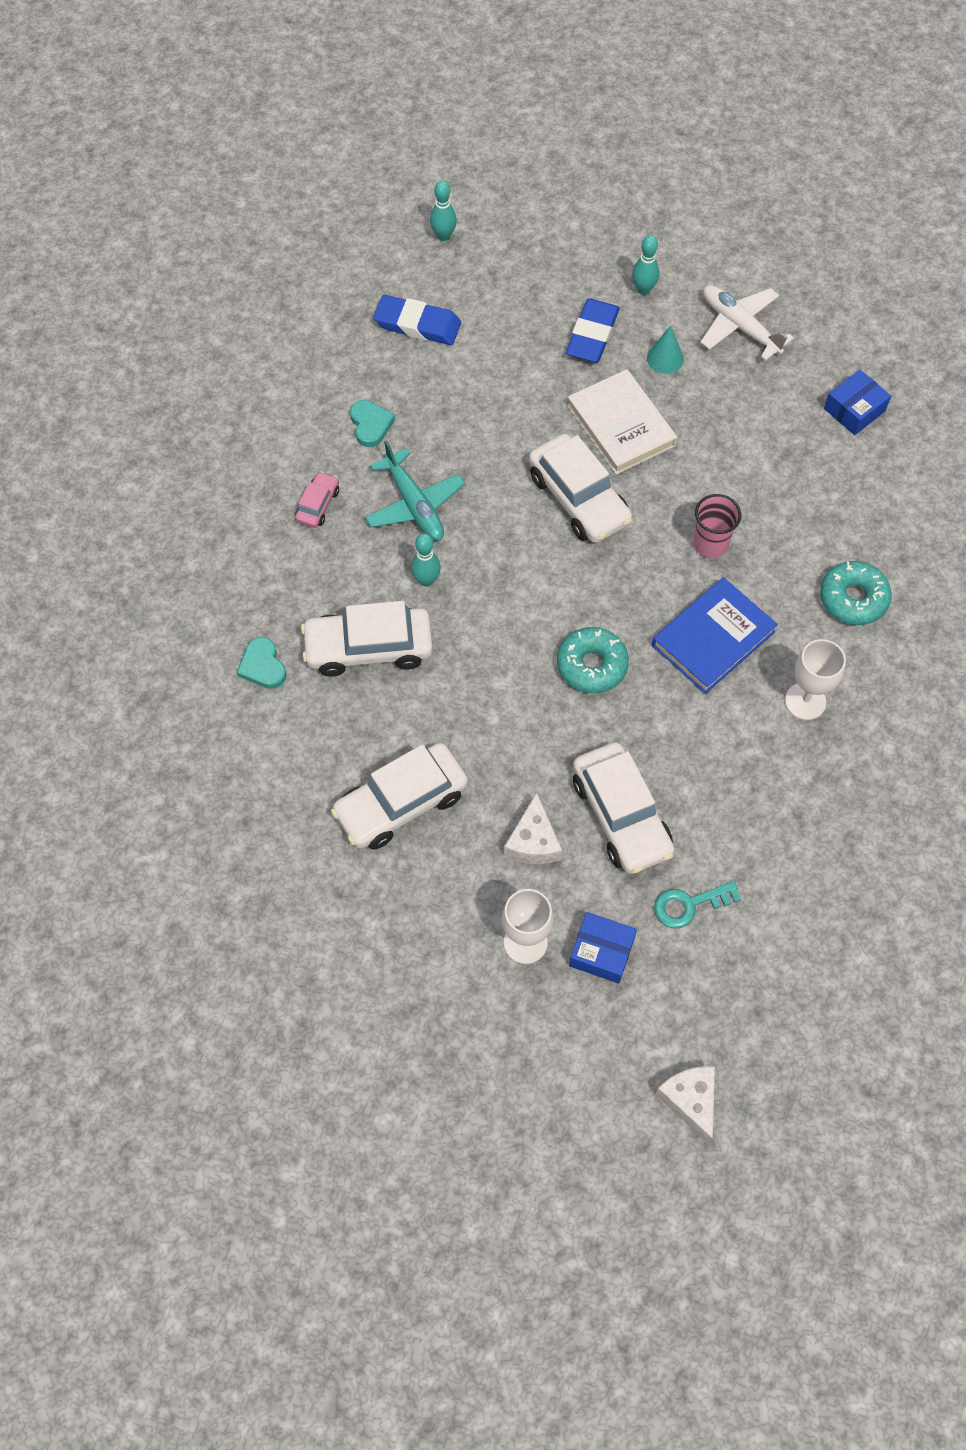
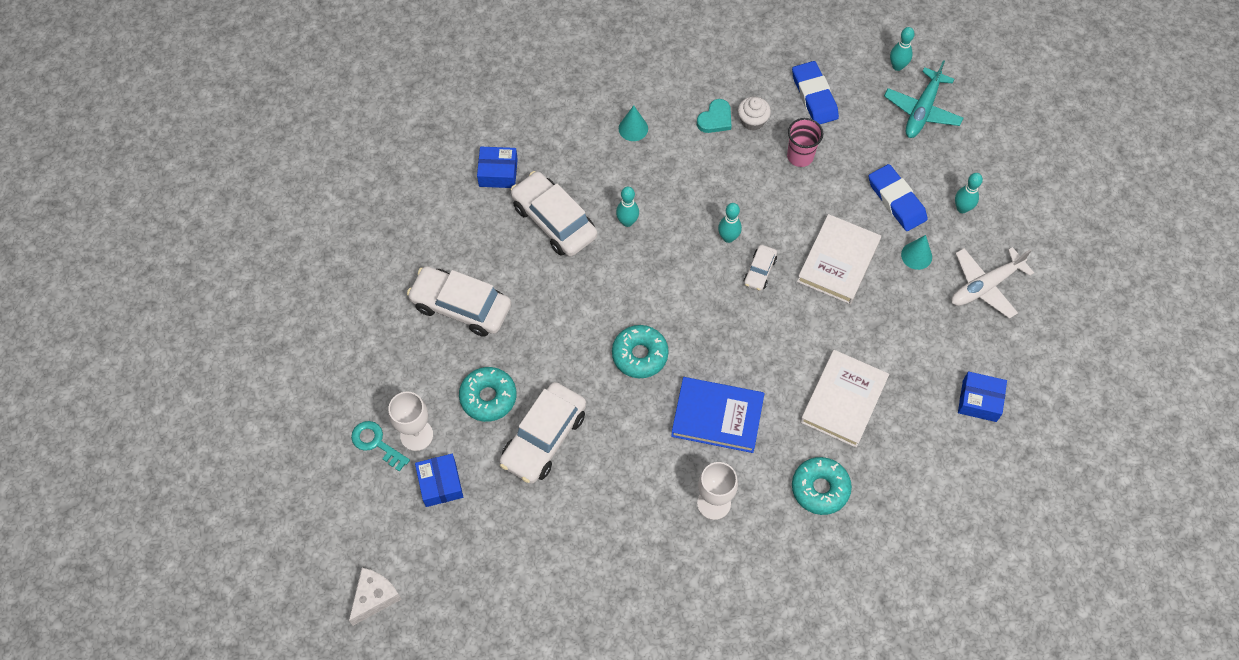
camera: 55 degrees right, 0 degrees up
turquoise heart [237,637,287,689] -> blue box [477,147,518,188]
pink car [295,471,339,528] -> turquoise cone [619,105,648,141]
turquoise plane [365,440,465,541] -> turquoise plane moved to [884,60,963,138]
white cheese [504,793,562,864] -> turquoise donut [459,367,516,422]
white car [529,434,632,543] -> white car [744,245,777,291], size x0.50
blue eraser [566,298,620,362] -> blue eraser turned 75 degrees clockwise [869,164,928,231]
turquoise key [654,881,741,928] -> turquoise key moved to [351,421,410,472]
pink cup [694,494,741,558] -> pink cup moved to [787,118,823,167]
white plane [700,285,794,361] -> white plane turned 135 degrees counterclockwise [951,247,1034,319]
none -> turquoise bowling pin [718,203,742,243]
none -> white cupcake [738,96,771,131]
none -> white book [800,350,889,448]

